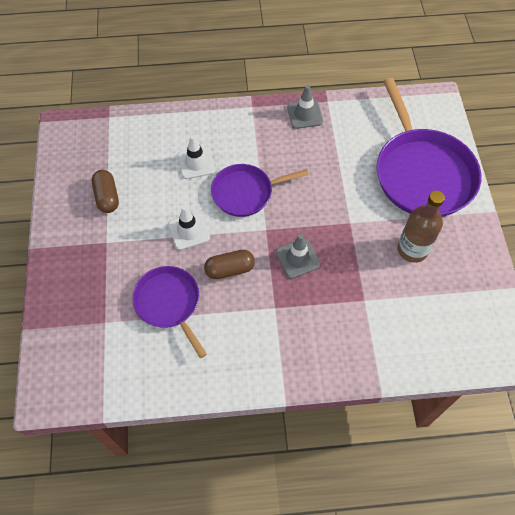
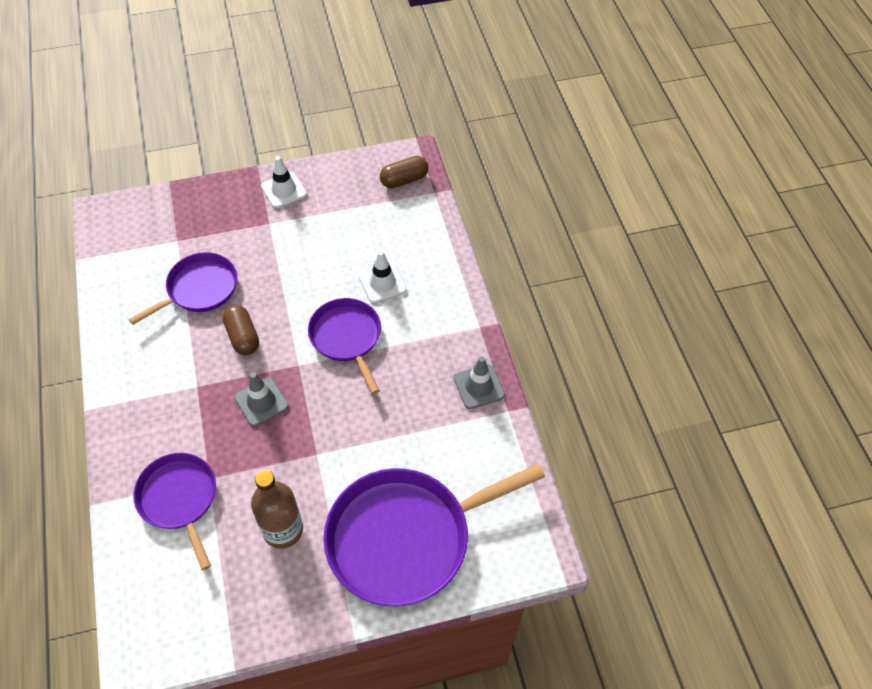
camera: 80 degrees right, 5 degrees down
brown capsule [92,170,119,213] -> brown capsule moved to [380,156,428,188]
white traffic cone [168,206,210,250] -> white traffic cone moved to [261,156,307,208]
none -> purple pan [133,453,216,570]

